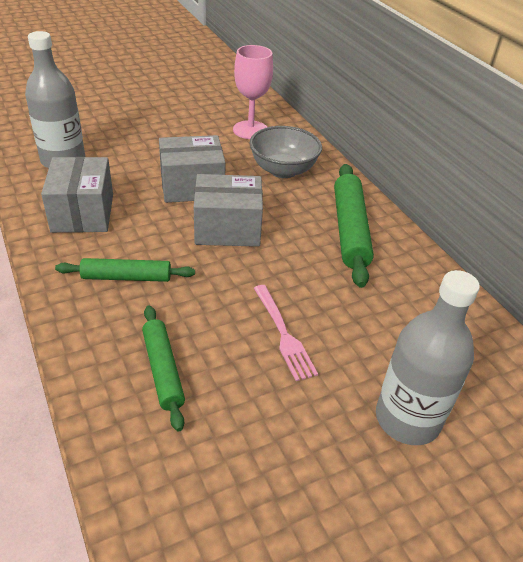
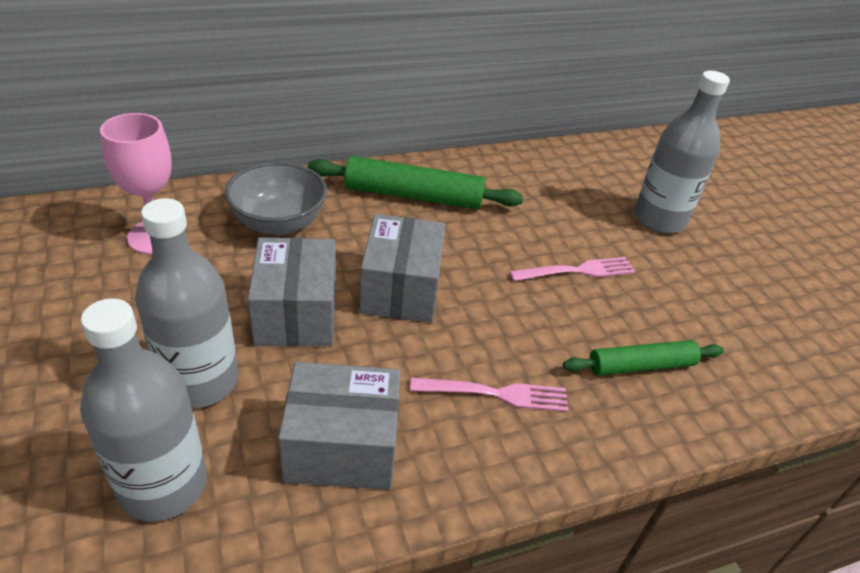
camera: 85 degrees left, 0 degrees up
green rolling pin [55,258,195,282] -> pink fork [410,378,568,412]
none -> grey bottle [135,198,238,408]

